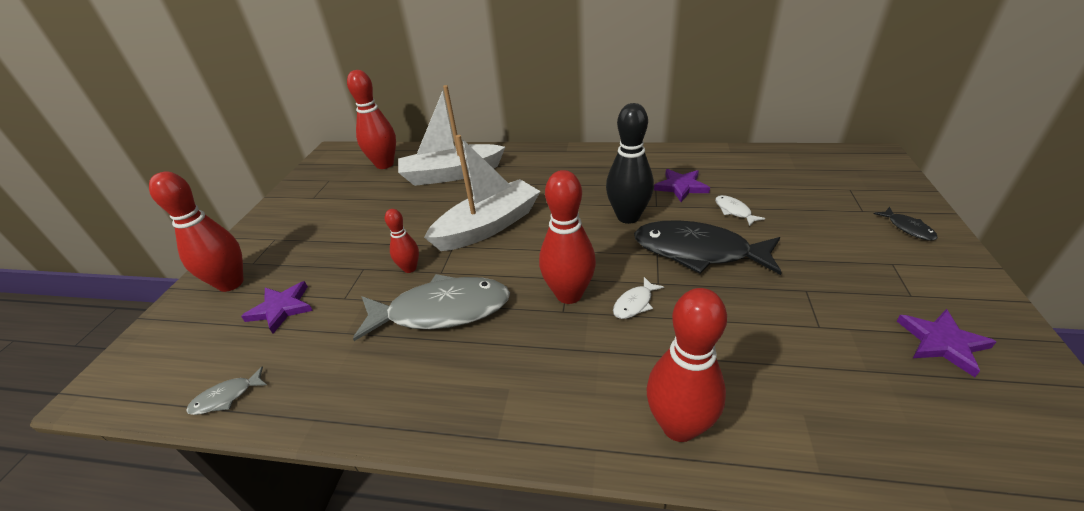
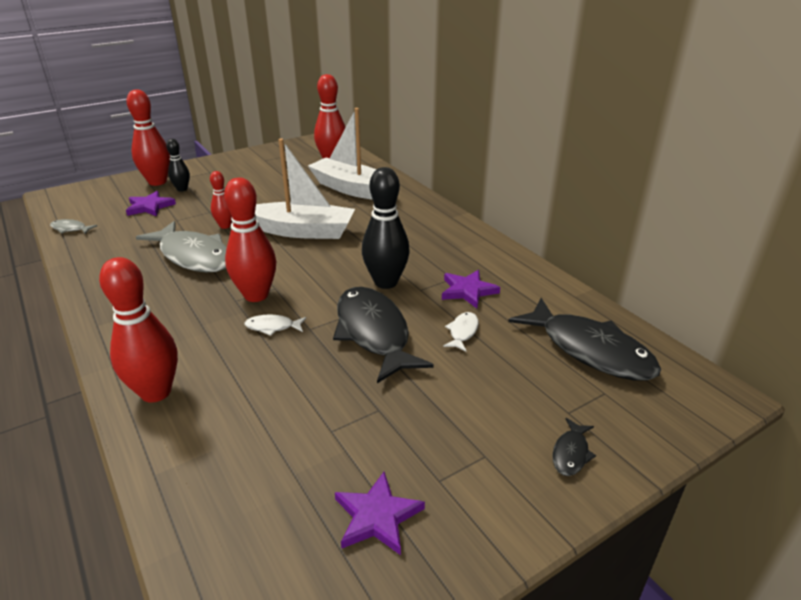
camera: 45 degrees right, 5 degrees down
none -> black bowling pin [166,139,190,192]
none -> black fish [508,298,661,381]

